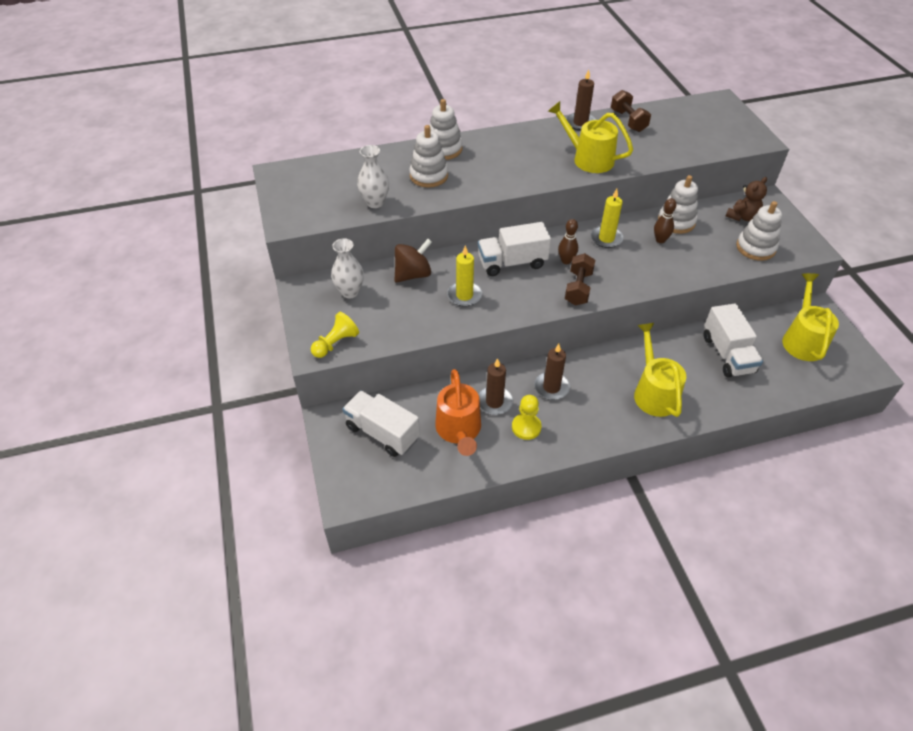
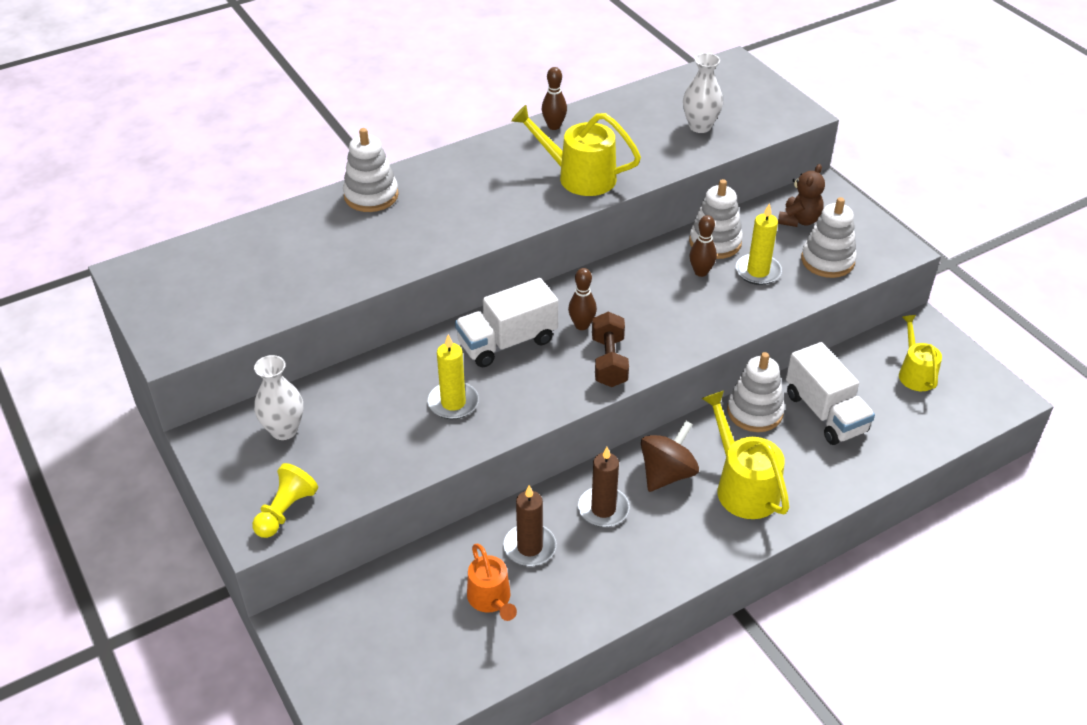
camera: 15 degrees left, 5 degrees down
white truck [342,391,420,457] -> none
white vase [357,145,389,208] -> white vase moved to [683,53,723,133]
brown spinning top [394,239,432,283] -> brown spinning top moved to [641,420,699,492]
white stacking toy [409,125,448,187] -> white stacking toy moved to [727,352,785,432]
orange watering can [435,369,481,456] -> orange watering can [467,544,517,621], size x0.65
yellow pawn [512,395,542,440] -> none
brown candle [566,69,596,131] -> brown bowling pin [542,67,567,130]
yellow candle [591,189,624,248] -> yellow candle moved to [736,203,782,285]
brown dumbbell [611,90,651,132] -> none
yellow watering can [782,273,839,361] -> yellow watering can [899,315,942,391], size x0.65

